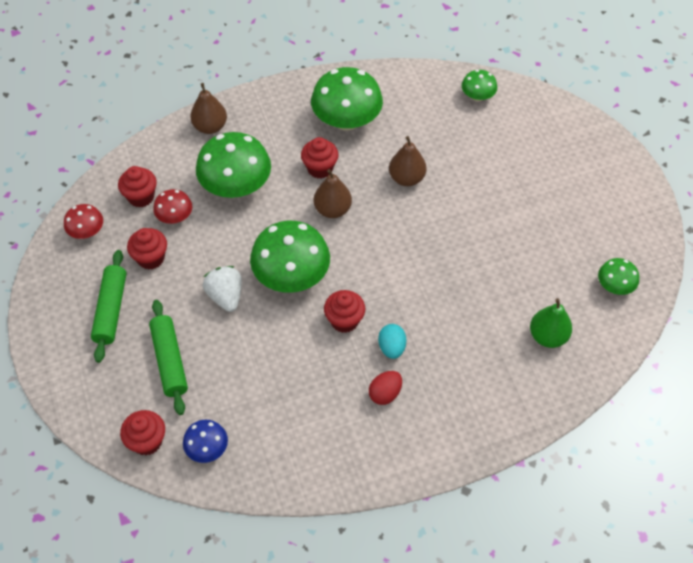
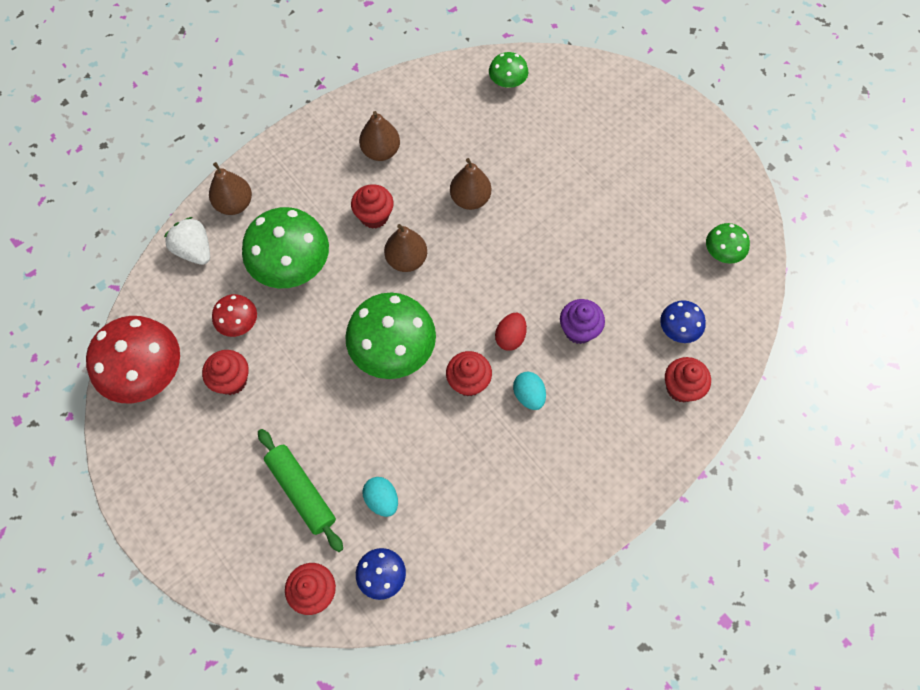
camera: 20 degrees left, 10 degrees up
red mushroom [64,204,103,239] -> red mushroom [86,316,180,403], size x1.95
green rolling pin [91,250,126,363] -> none
red cupcake [118,166,157,208] -> red cupcake moved to [665,357,711,403]
white strawberry [203,266,242,312] -> white strawberry moved to [164,217,210,265]
green mushroom [311,67,383,131] -> brown pear [359,111,400,161]
red egg [369,371,402,405] -> red egg moved to [495,313,527,351]
green pear [530,298,572,348] -> blue mushroom [660,300,706,343]
none -> turquoise egg [362,477,398,517]
none -> purple cupcake [560,299,605,344]

